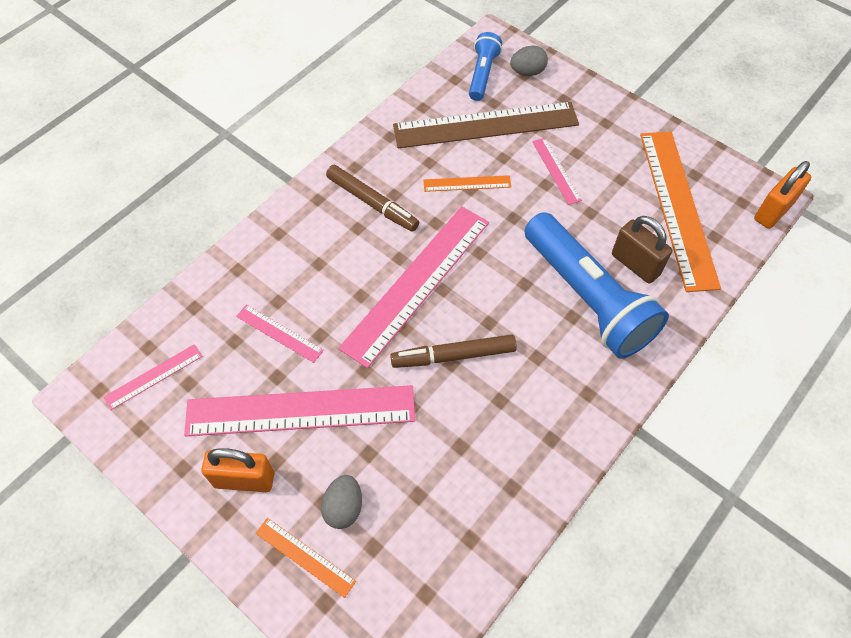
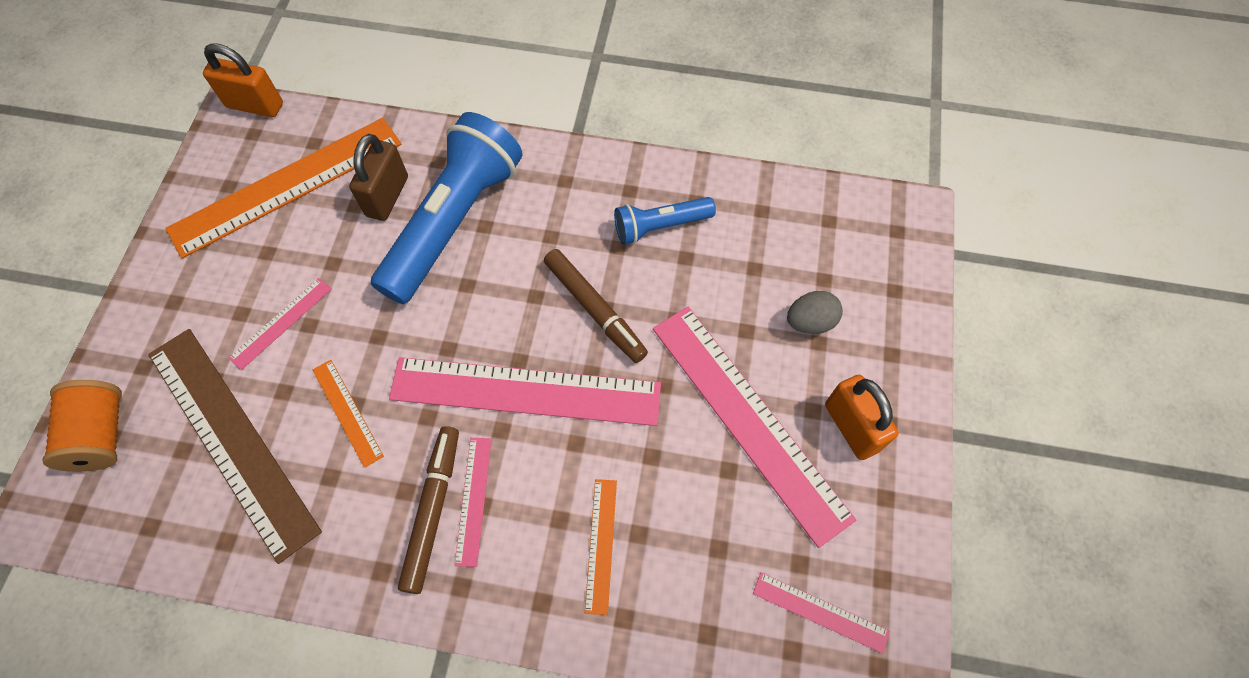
camera: 120 degrees left, 5 degrees up
pink ruler [236,305,324,363] -> pink ruler moved to [454,438,492,567]
orange ruler [255,518,356,598] -> orange ruler moved to [585,479,617,615]
blue flashlight [469,32,502,101] -> blue flashlight moved to [614,197,716,245]
grey egg [510,46,548,76] -> orange spool [42,380,122,472]

